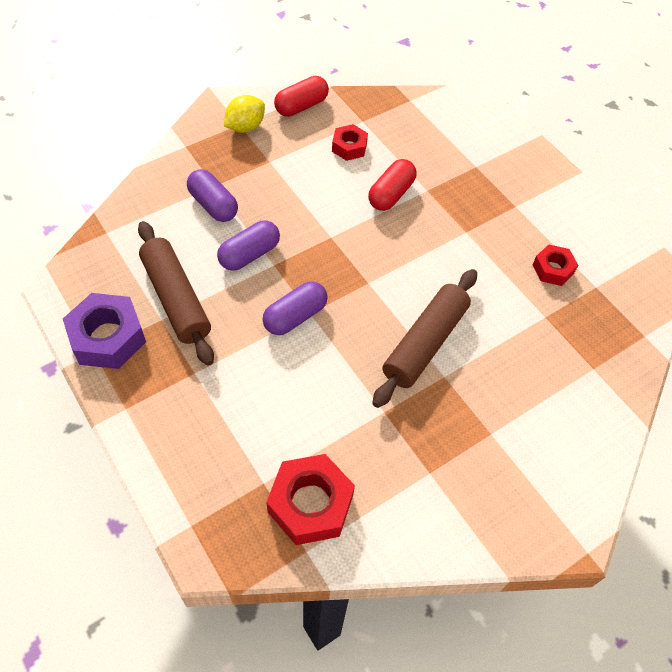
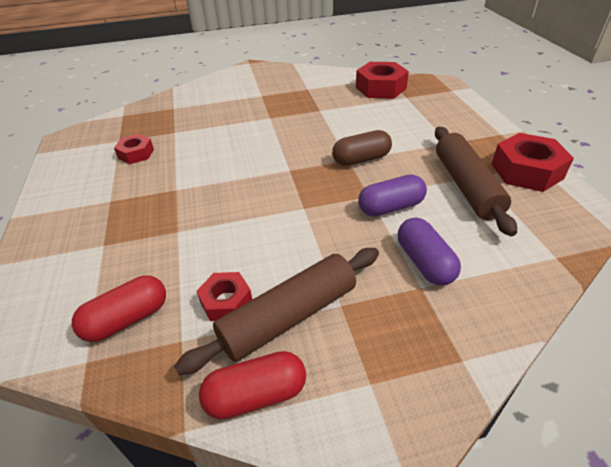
camera: 155 degrees left, 15 degrees down
purple nut [63,293,146,369] -> red nut [492,133,574,192]
yellow lemon [224,95,265,133] -> none
purple capsule [262,281,328,335] -> brown capsule [332,130,392,166]
red capsule [368,159,417,211] -> red capsule moved to [72,276,166,342]
brown rolling pin [372,269,477,408] -> brown rolling pin moved to [174,248,379,375]

